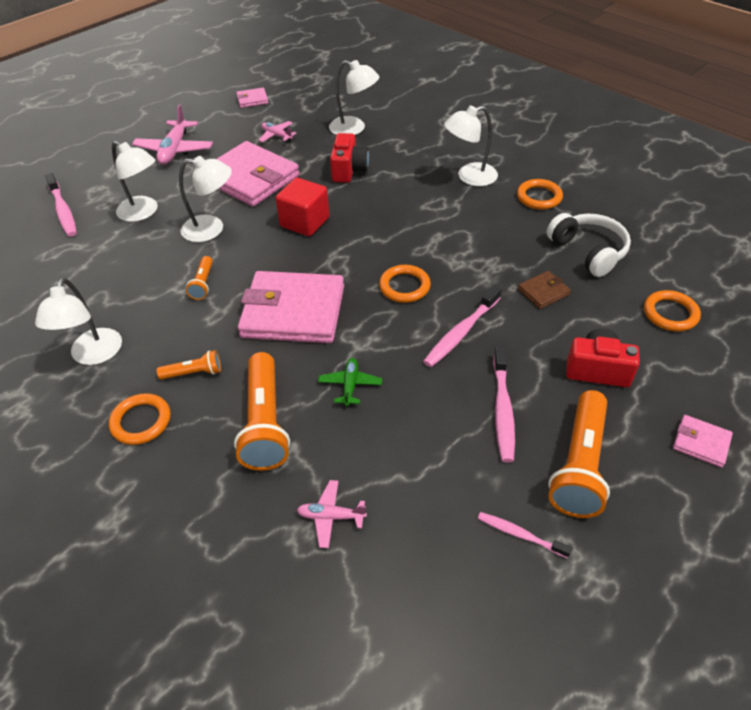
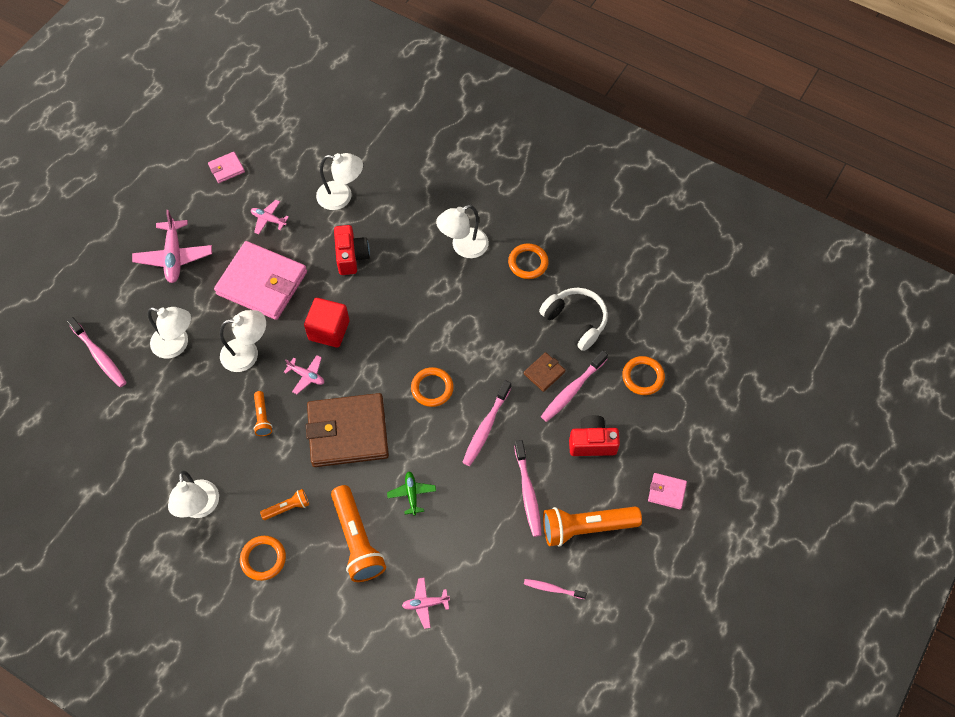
camera: 15 degrees left, 15 degrees up
pink wallet [238,271,344,343] -> brown wallet [306,393,389,467]
orange flashlight [548,390,610,518] -> orange flashlight turned 75 degrees clockwise [543,506,642,547]
none -> pink plane [284,355,324,394]
none -> pink toothbrush [541,350,608,422]

